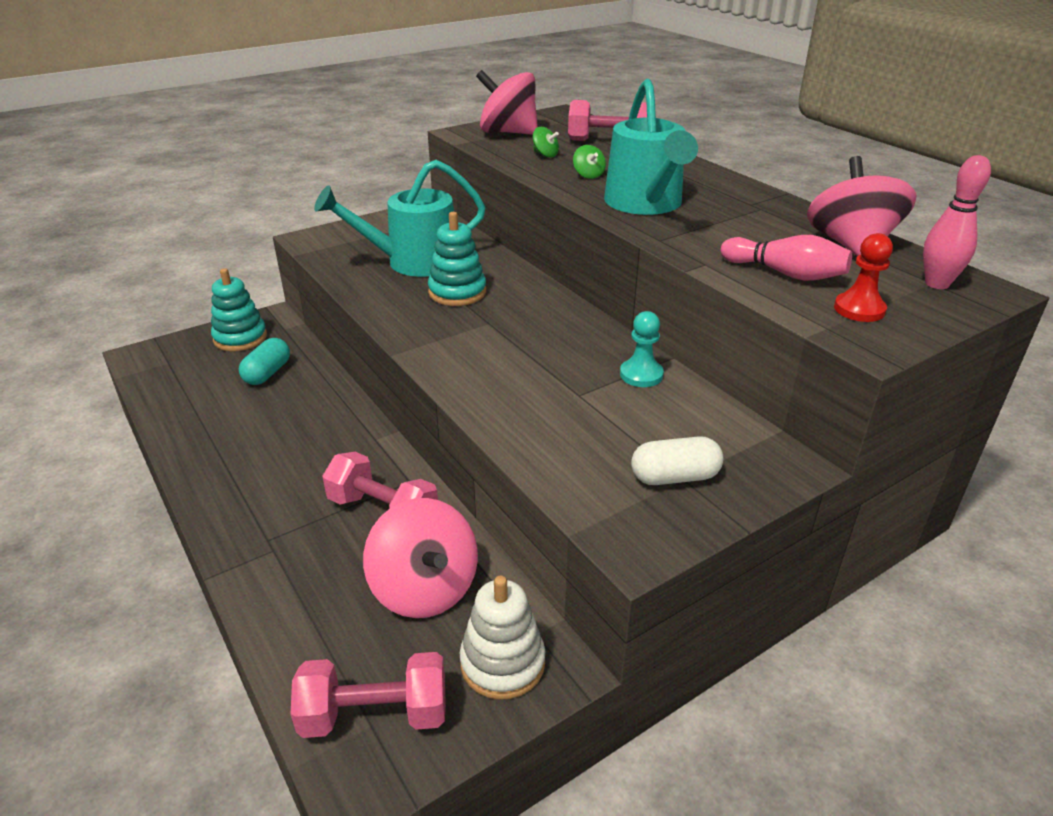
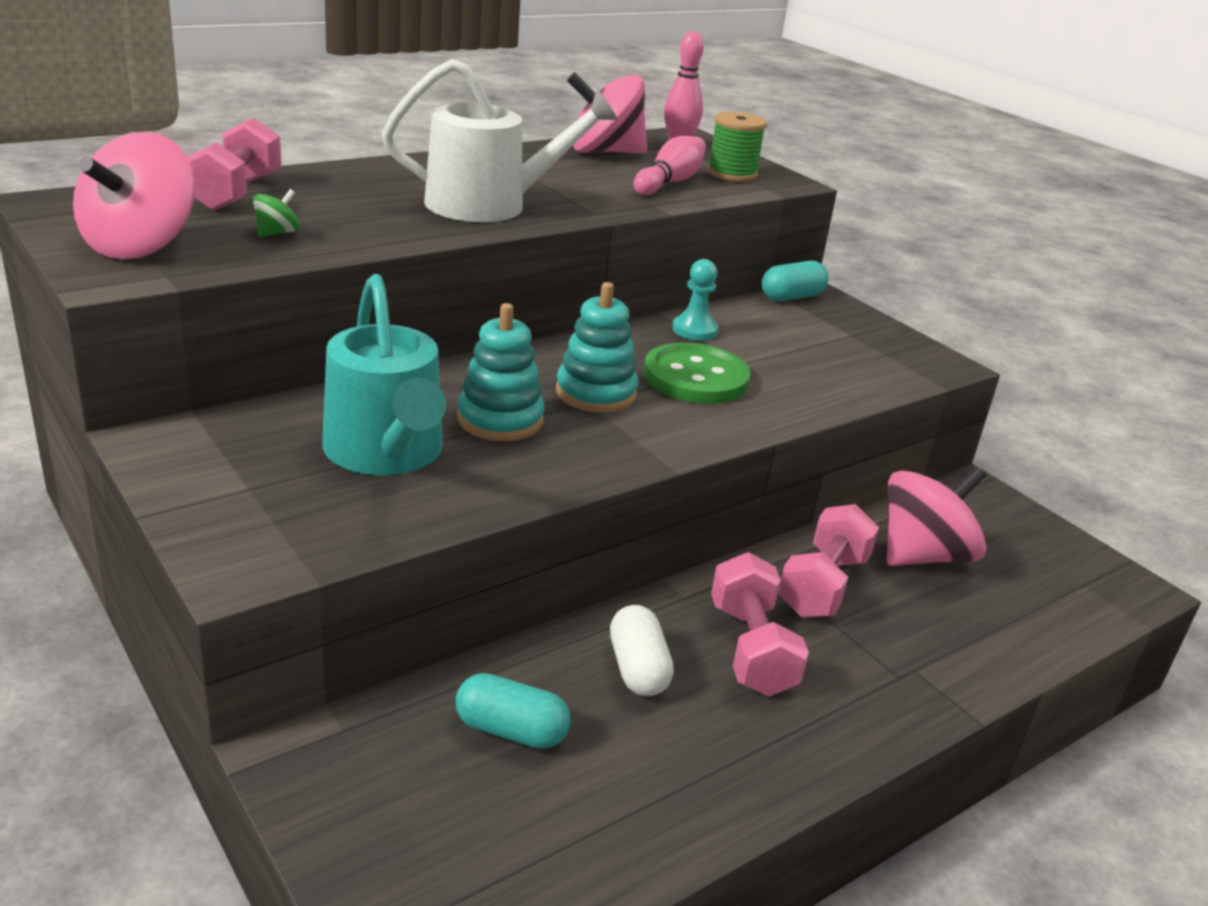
camera: 95 degrees left, 5 degrees down
turquoise stacking toy [211,268,267,351] -> turquoise stacking toy moved to [556,282,638,413]
pink dumbbell [291,652,446,738] -> pink dumbbell moved to [711,552,809,696]
white stacking toy [460,576,545,700] -> none
green spinning top [573,145,606,179] -> none
turquoise watering can [604,79,698,215] -> white watering can [382,59,619,222]
white capsule [631,436,723,485] -> white capsule moved to [610,605,674,696]
red pawn [834,233,893,322] -> green spool [707,111,767,182]
none -> green button [644,343,751,404]
none -> turquoise capsule [762,261,829,301]

